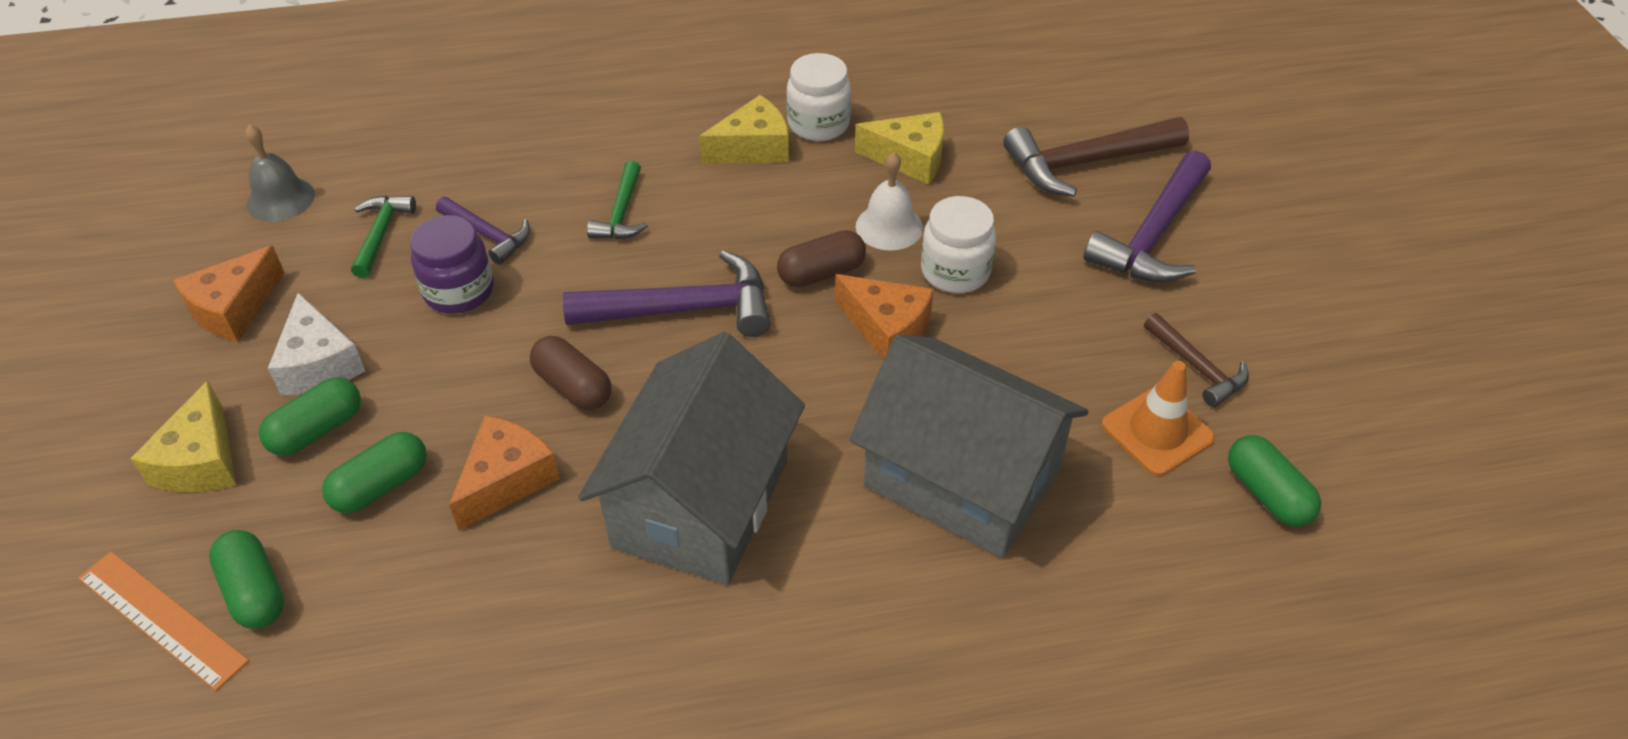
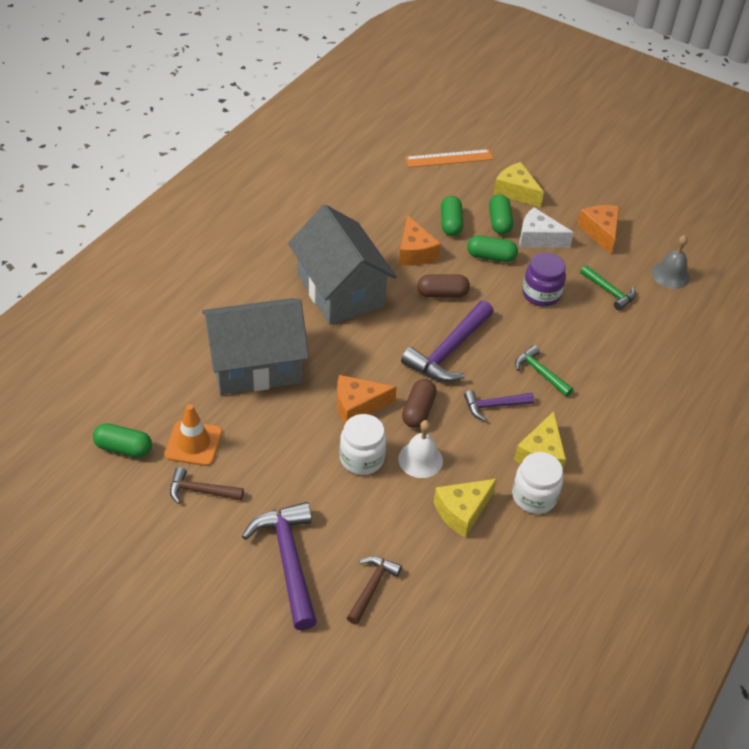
camera: 130 degrees right, 0 degrees up
green capsule [209,530,284,629] -> green capsule moved to [467,235,518,262]
purple hammer [436,197,530,265] -> purple hammer moved to [464,390,534,421]
brown hammer [1003,117,1189,197] -> brown hammer [347,556,402,625], size x0.57

